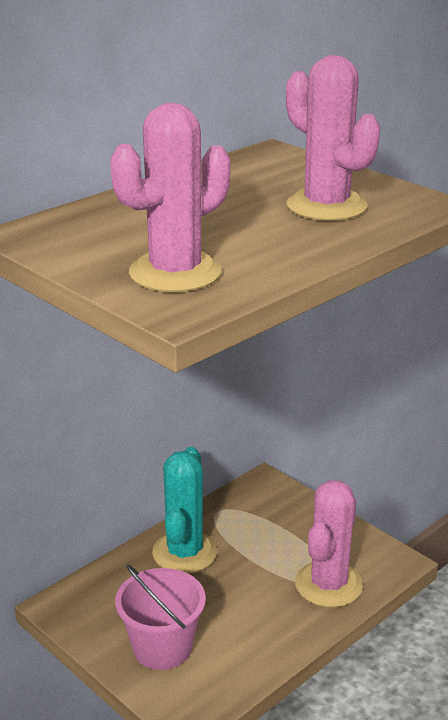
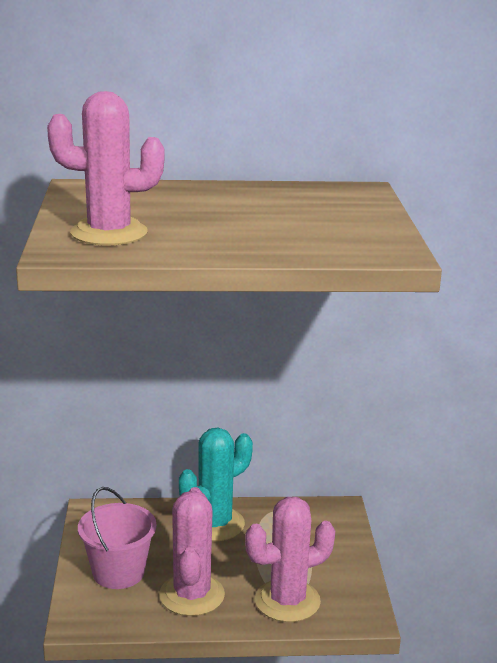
camera: 40 degrees right, 5 degrees down
pink cactus [286,55,380,221] -> pink cactus moved to [159,487,225,616]

